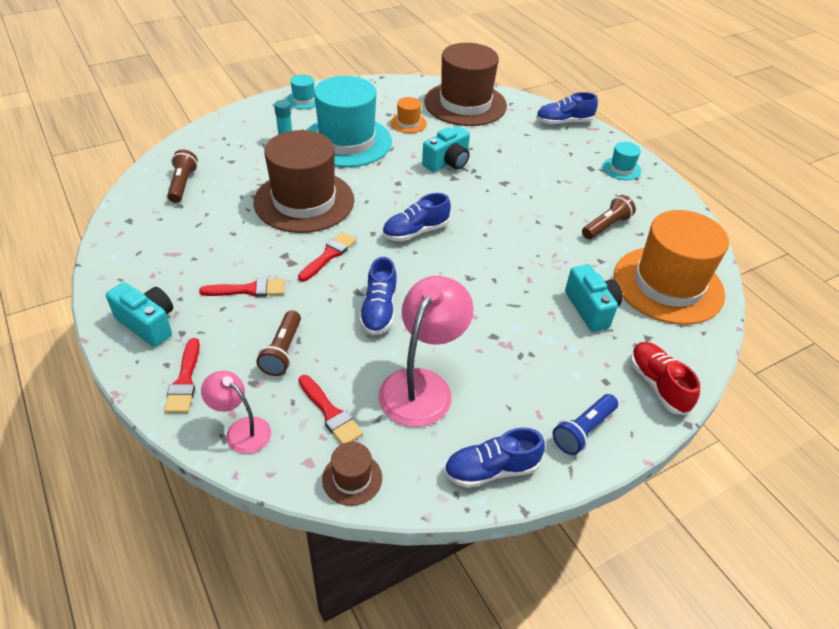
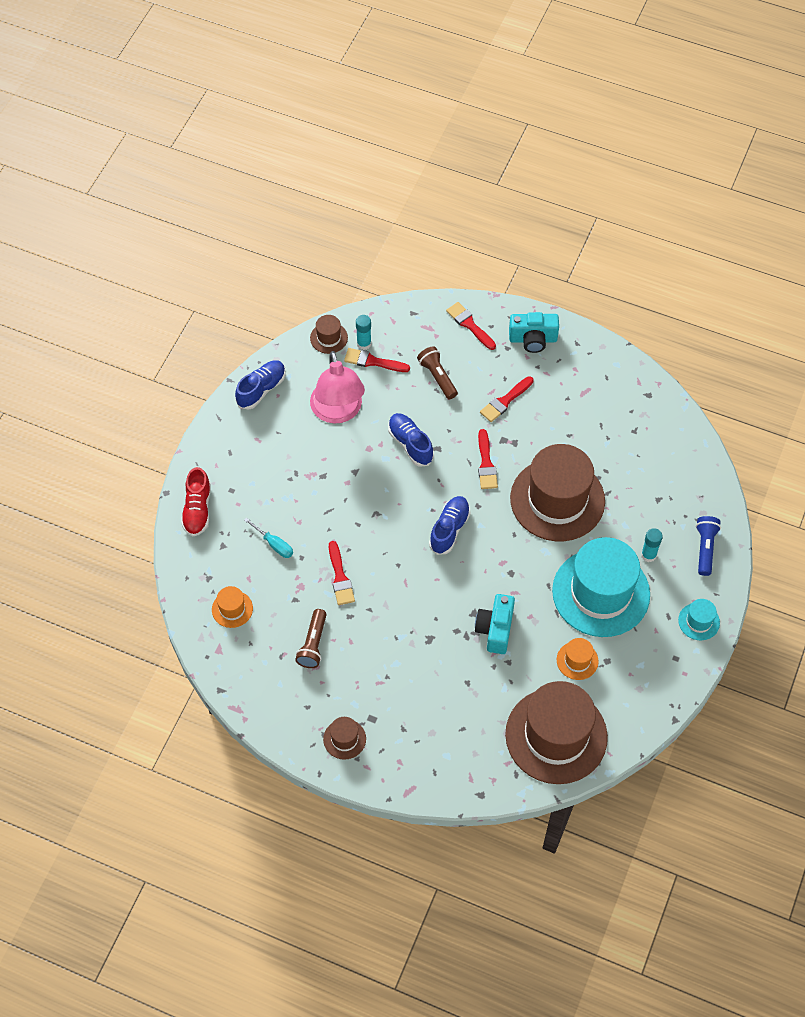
camera: 145 degrees right, 15 degrees up
brown flashlight [167,149,198,203] -> none
pink lamp [201,371,271,454] -> none
blue shoe [536,92,598,125] -> none
blue flashlight [553,394,618,455] -> blue flashlight moved to [696,516,721,576]
turquoise camera [565,264,623,332] -> turquoise screwdriver [244,518,293,558]
turquoise hat [603,142,641,180] -> brown hat [323,717,366,760]
orange hat [614,210,729,325] -> orange hat [212,586,253,628], size x0.42
red shoe [630,342,700,415] -> red shoe turned 60 degrees clockwise [181,467,211,537]
none -> red brush [329,541,355,605]
none -> turquoise glue stick [356,315,371,350]

